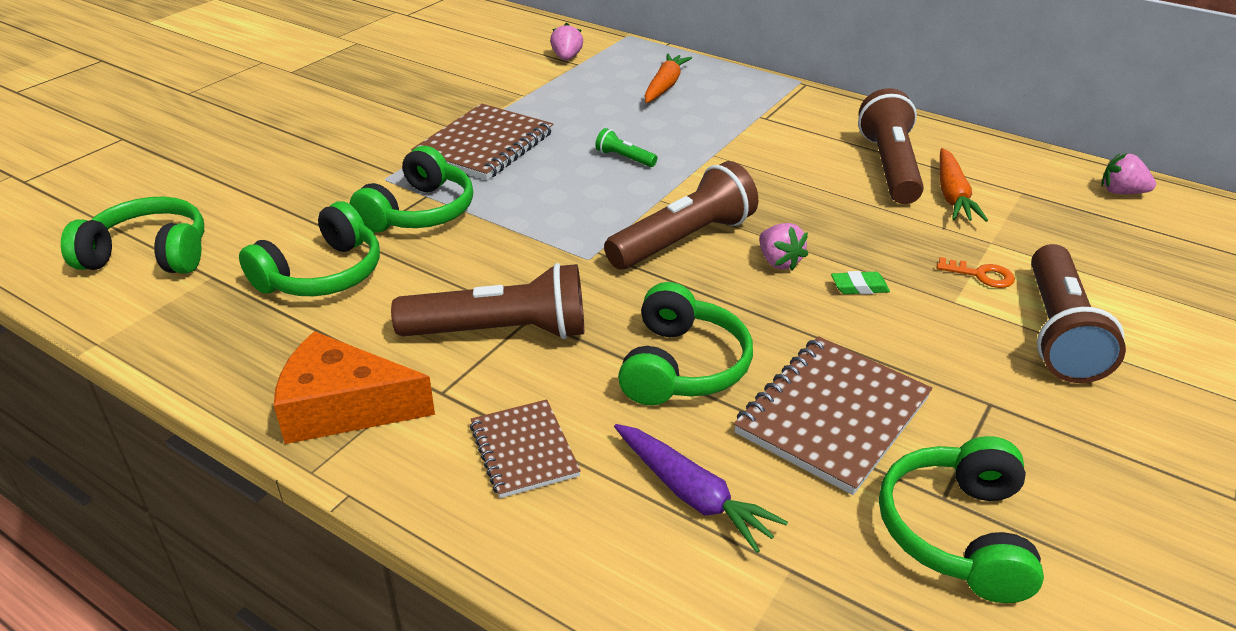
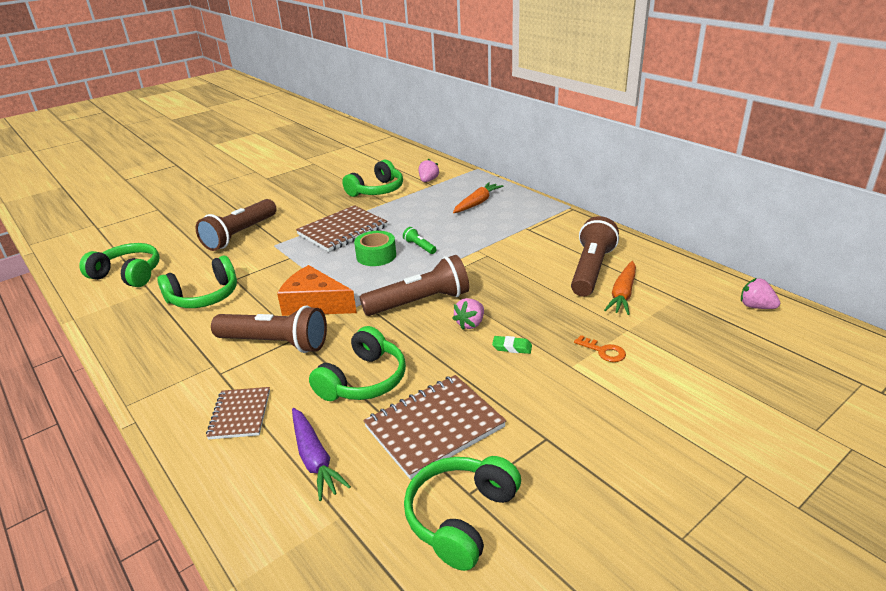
camera: 20 degrees right, 5 degrees down
orange cheese [274,331,435,444] -> orange cheese moved to [277,265,357,316]
green headphones [349,146,473,233] -> green headphones moved to [342,160,403,197]
pink strawberry [759,223,808,271] -> pink strawberry turned 45 degrees clockwise [452,298,484,330]
brown flashlight [1031,244,1126,383] -> brown flashlight moved to [195,199,277,251]
none -> green tape [354,231,396,266]

